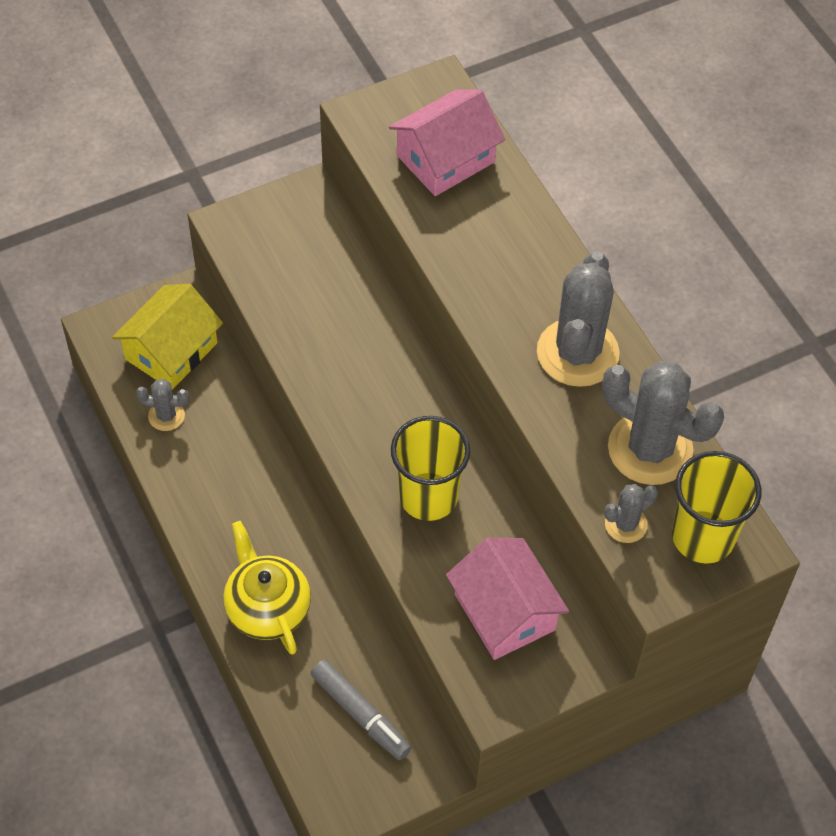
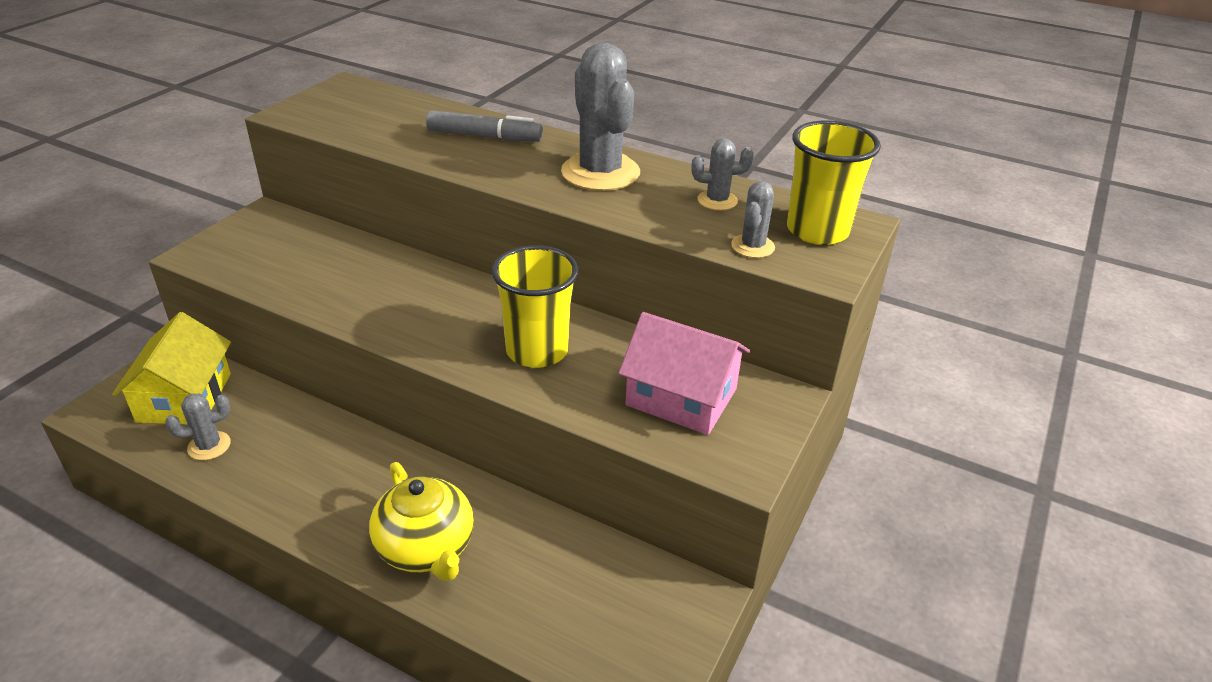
camera: 35 degrees left, 20 degrees down
yellow teapot [223,521,311,655] -> yellow teapot turned 150 degrees counterclockwise [369,462,474,582]
grey marker [311,660,411,760] -> grey marker moved to [426,110,543,142]
pink house [389,89,505,196] -> none
grey cactus [602,361,724,485] -> grey cactus [691,138,754,211], size x0.49

